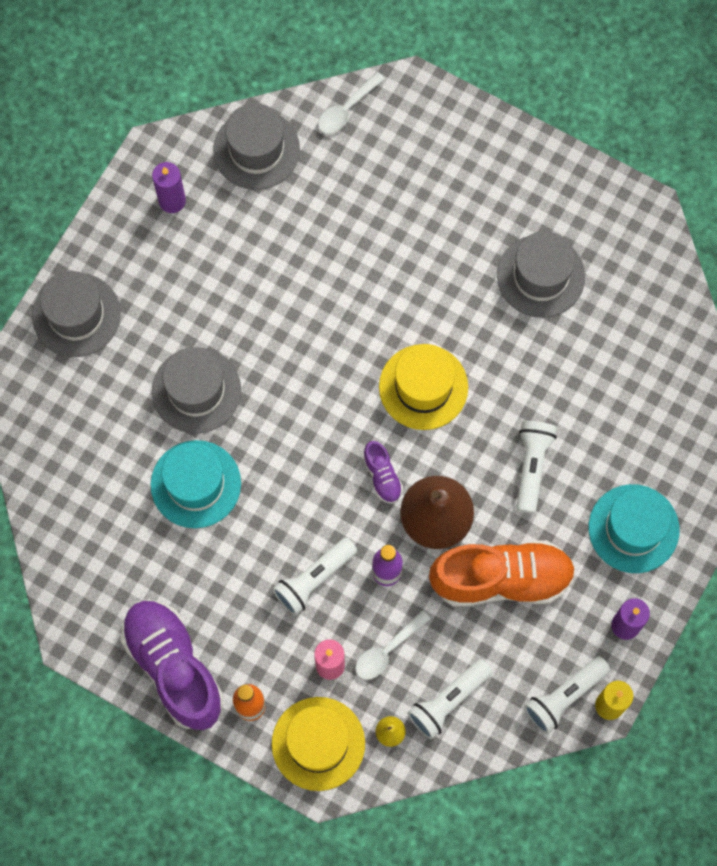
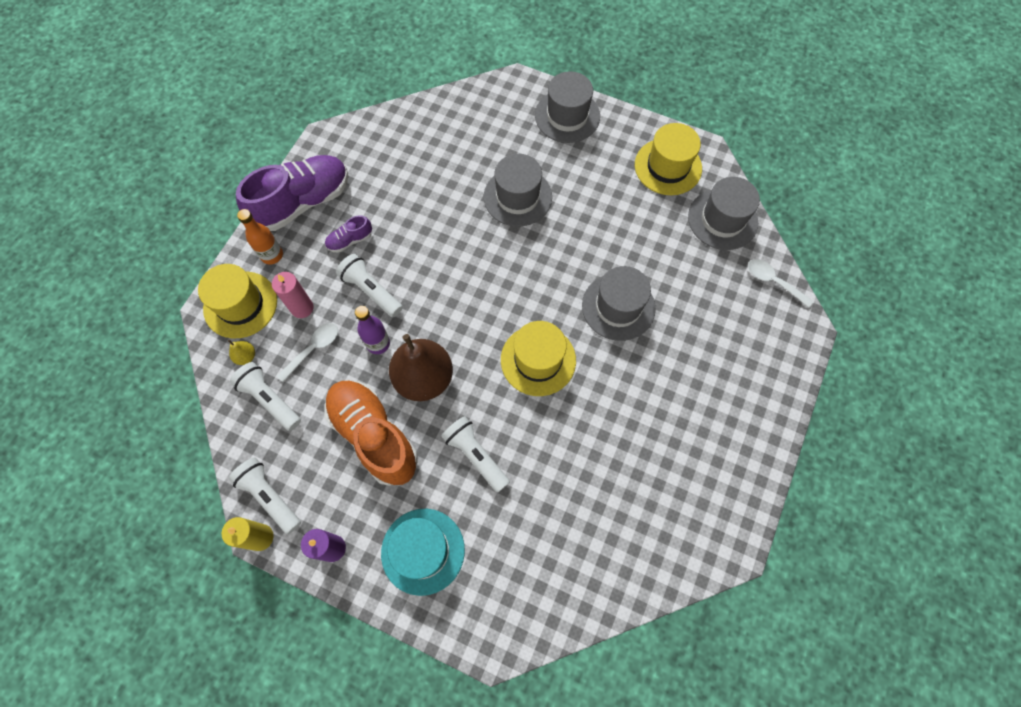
camera: 85 degrees right, 5 degrees down
turquoise hat [151,440,241,528] -> none
purple candle [152,162,186,213] -> yellow hat [635,123,702,195]
white spoon [355,610,430,680] -> white spoon turned 90 degrees clockwise [277,323,338,382]
purple shoe [363,441,403,504] -> purple shoe moved to [325,215,372,253]
orange shoe [429,540,576,607] -> orange shoe turned 150 degrees clockwise [324,380,418,486]
grey hat [497,231,585,318] -> grey hat moved to [582,266,656,341]
white flashlight [516,421,557,514] -> white flashlight turned 135 degrees counterclockwise [441,416,510,493]

